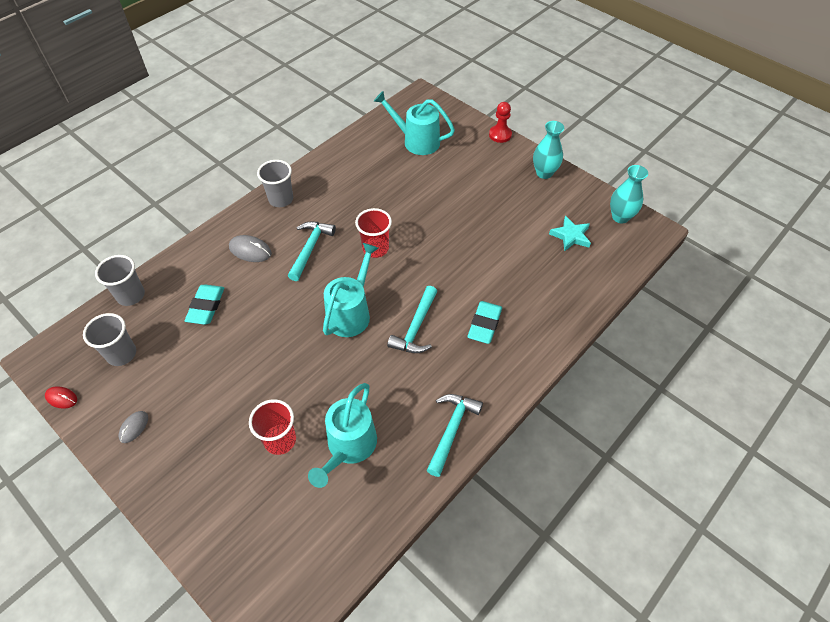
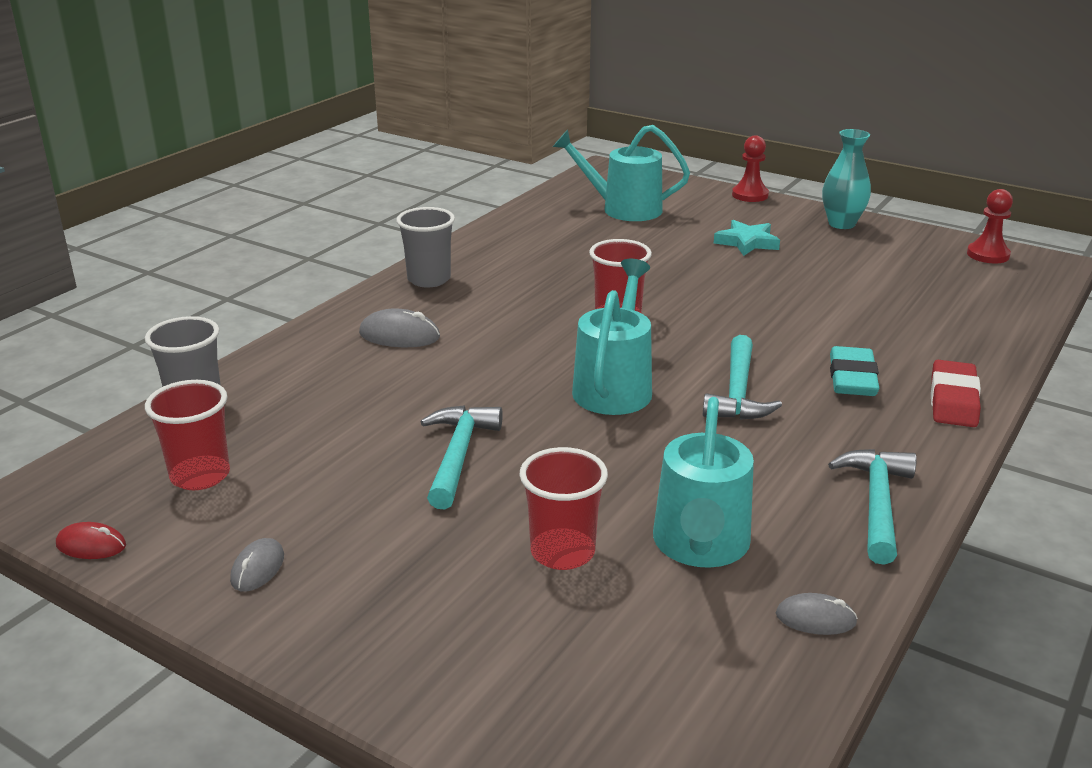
camera: 10 degrees left, 25 degrees down
grey cup [83,313,136,366] -> red cup [145,380,230,490]
turquoise eraser [185,285,224,325] -> none
turquoise hammer [288,222,336,281] -> turquoise hammer moved to [420,405,503,509]
turquoise star [549,216,591,252] -> turquoise star moved to [714,220,780,256]
turquoise vase [610,165,648,224] -> red pawn [967,189,1013,263]
none -> grey mouse [776,593,858,635]
none -> red eraser [931,360,981,427]

